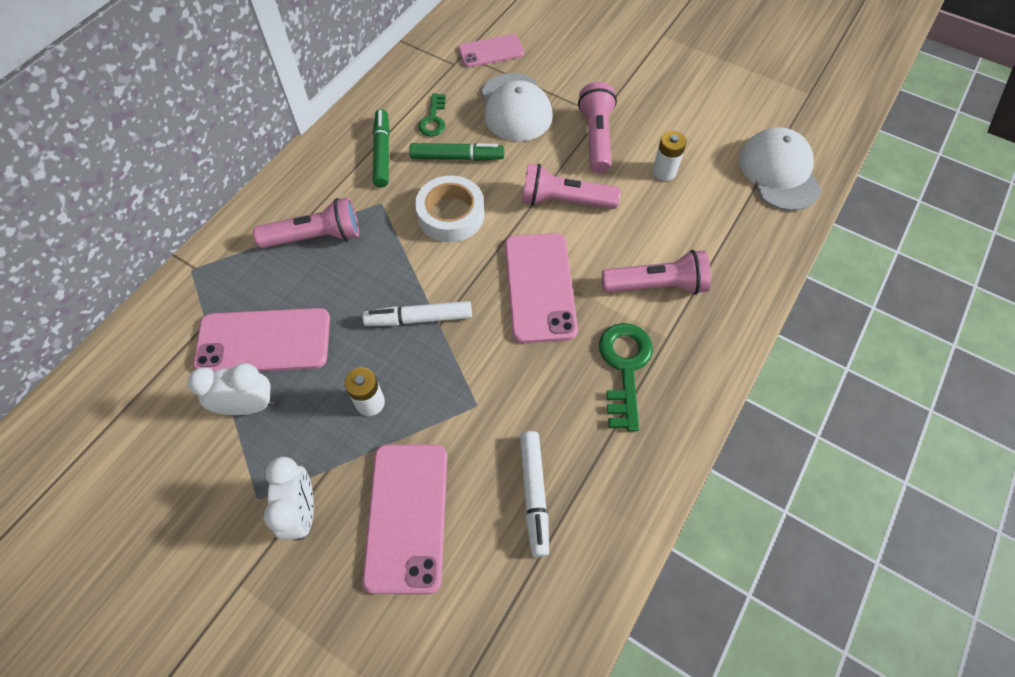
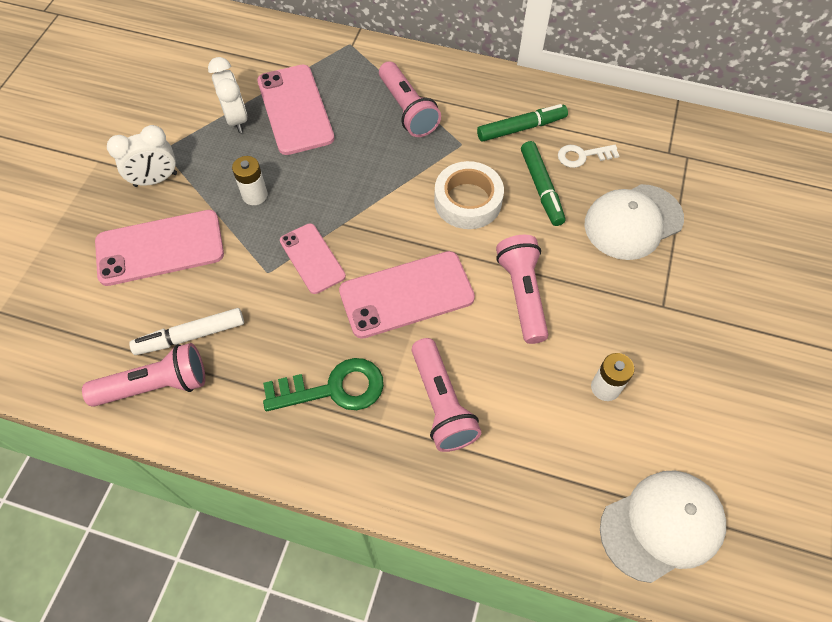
camera: 75 degrees right, 0 degrees up
white marker [362,301,472,326] -> none
green key [418,93,446,136] -> white key [558,145,619,168]
pink phone [458,34,524,67] -> pink phone moved to [280,223,346,294]
pink flashlight [578,82,617,173] -> pink flashlight moved to [82,343,205,407]

